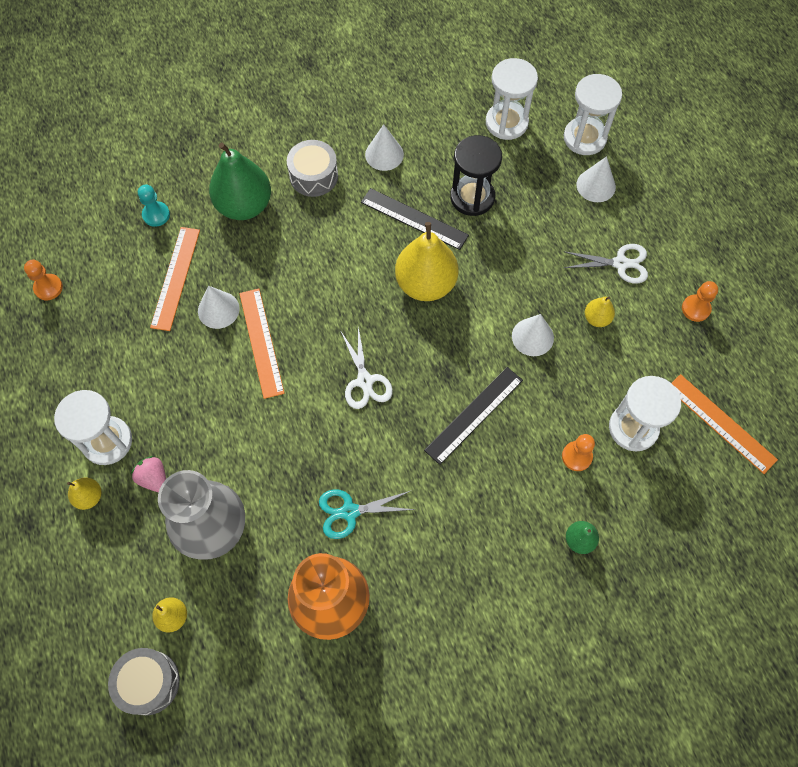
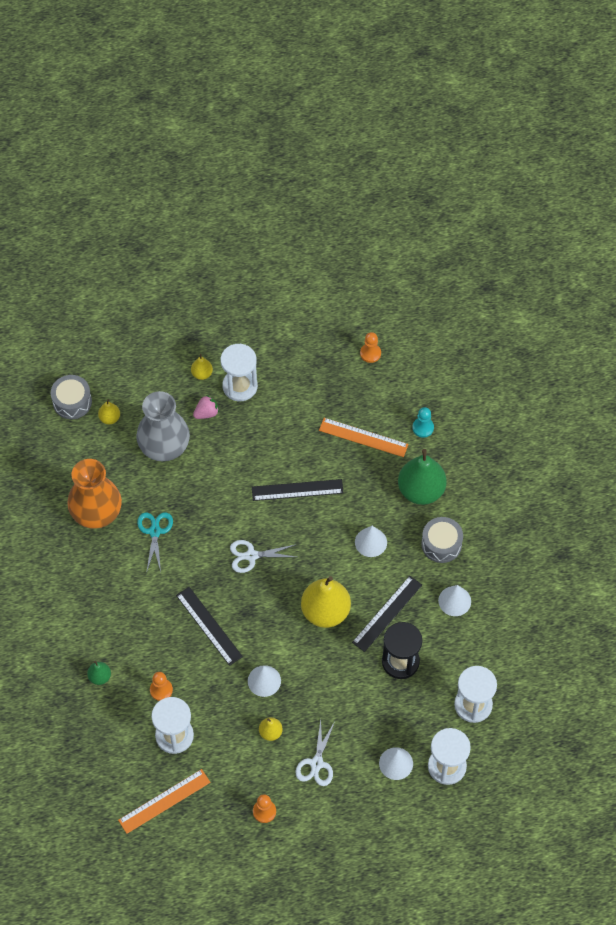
camera: 100 degrees right, 5 degrees down
white cone [198,286,240,329] -> white cone moved to [355,526,387,557]
orange ruler [239,288,285,399] -> black ruler [252,479,344,501]

